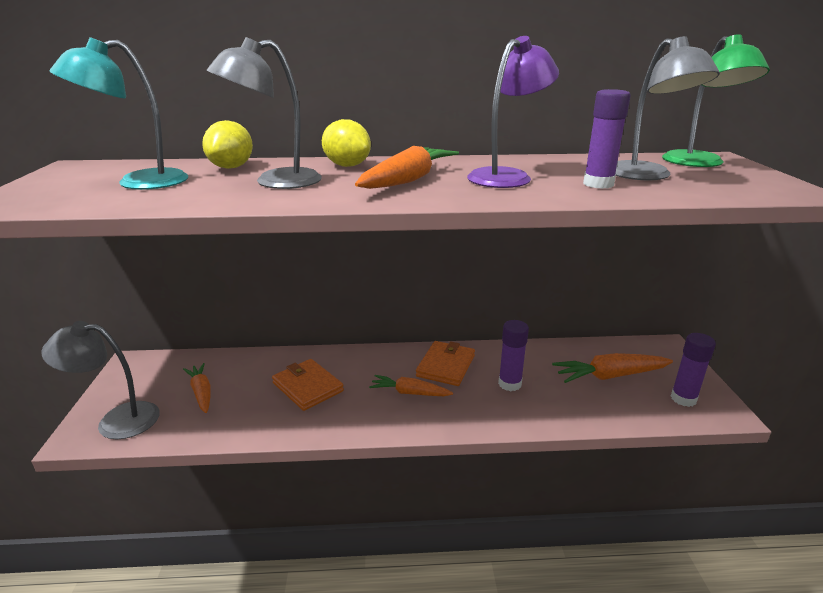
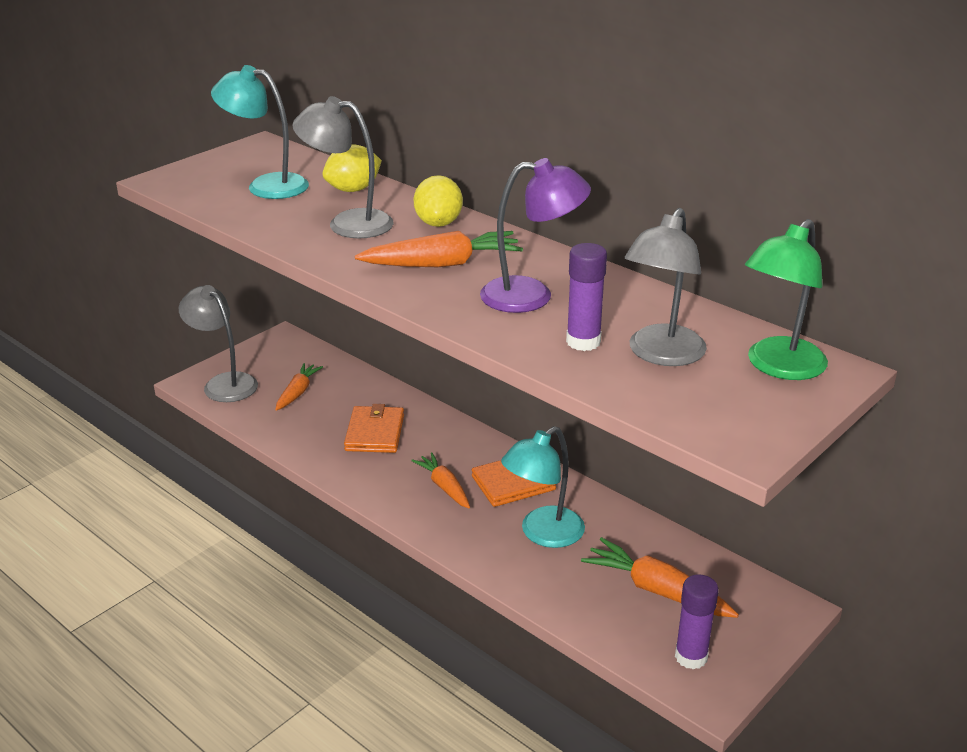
camera: 45 degrees right, 5 degrees up
purple glue stick [498,320,529,391] -> turquoise lamp [501,426,585,548]

